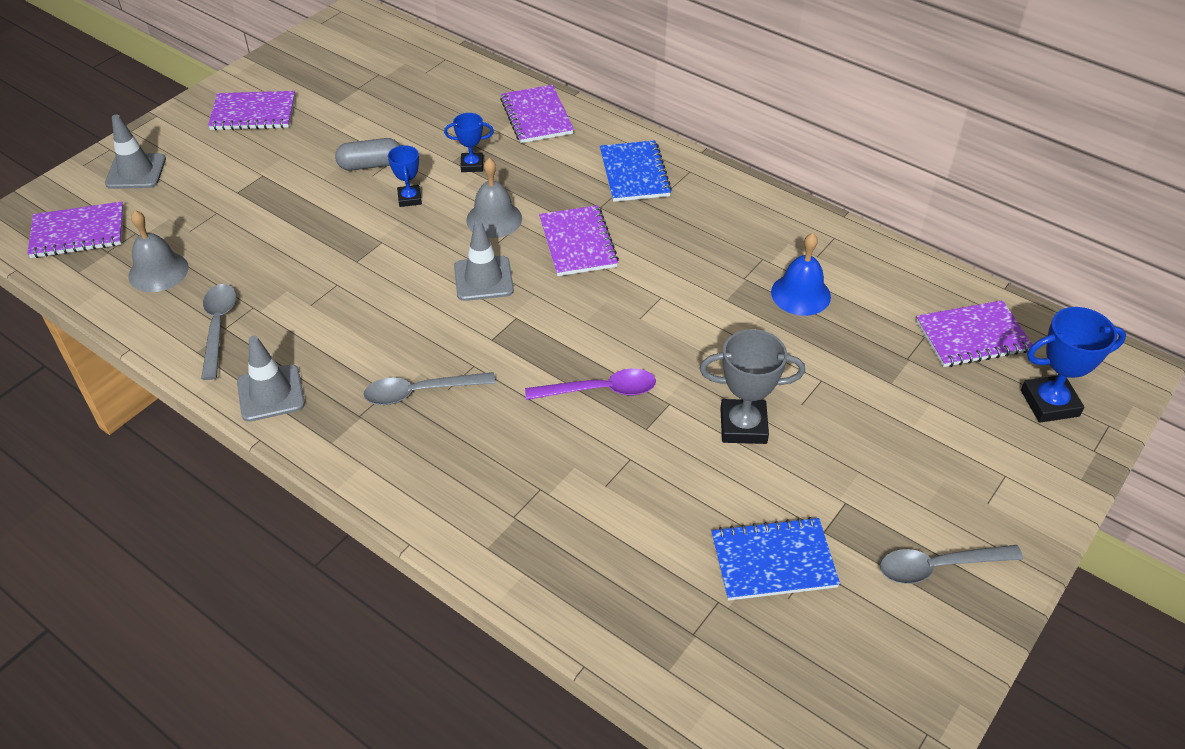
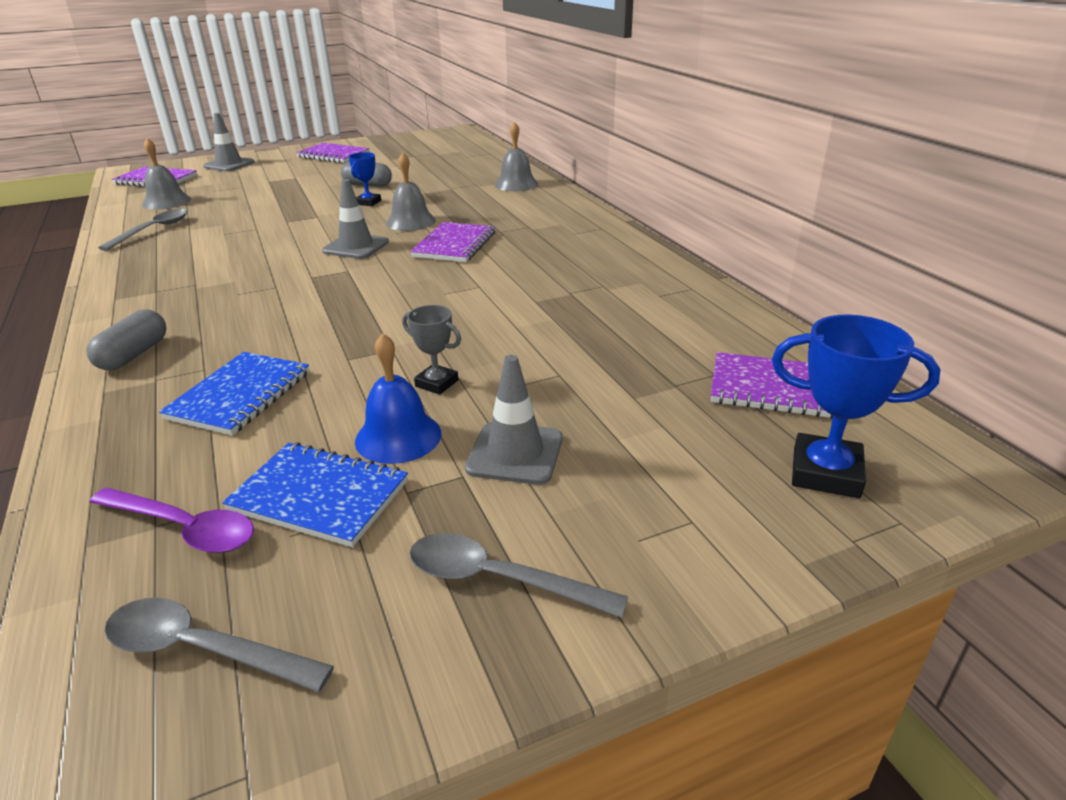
camera: 30 degrees right, 15 degrees down
grey traffic cone [237,336,305,422] -> grey traffic cone moved to [465,355,562,485]
grey spoon [364,372,496,405] -> grey spoon moved to [105,598,334,692]
blue trophy [444,113,494,172] -> none
purple notebook [500,85,574,143] -> grey bell [495,122,538,191]
purple spoon [525,369,656,400] -> purple spoon moved to [89,488,254,553]
blue notebook [600,140,672,202] -> blue notebook moved to [159,352,309,435]
grey trophy [700,329,805,444] -> grey trophy [402,305,461,395], size x0.60
blue bell [771,233,831,316] -> blue bell moved to [355,333,441,464]
none -> grey capsule [86,309,166,370]

